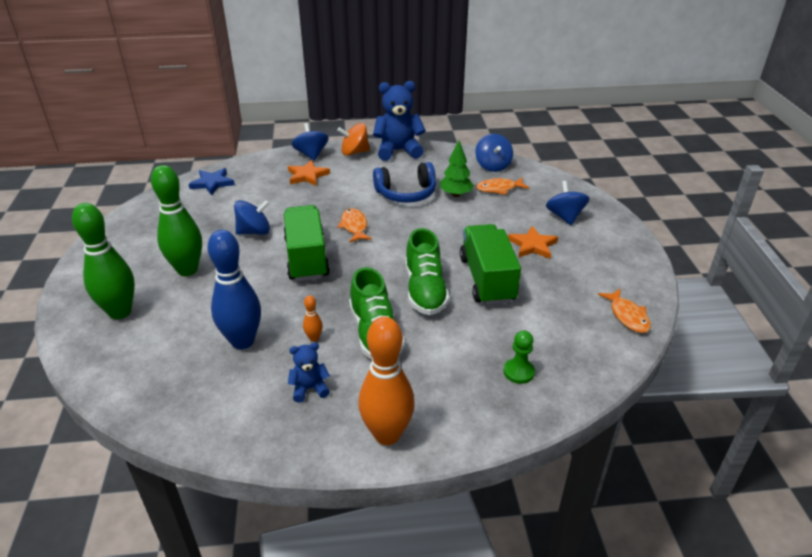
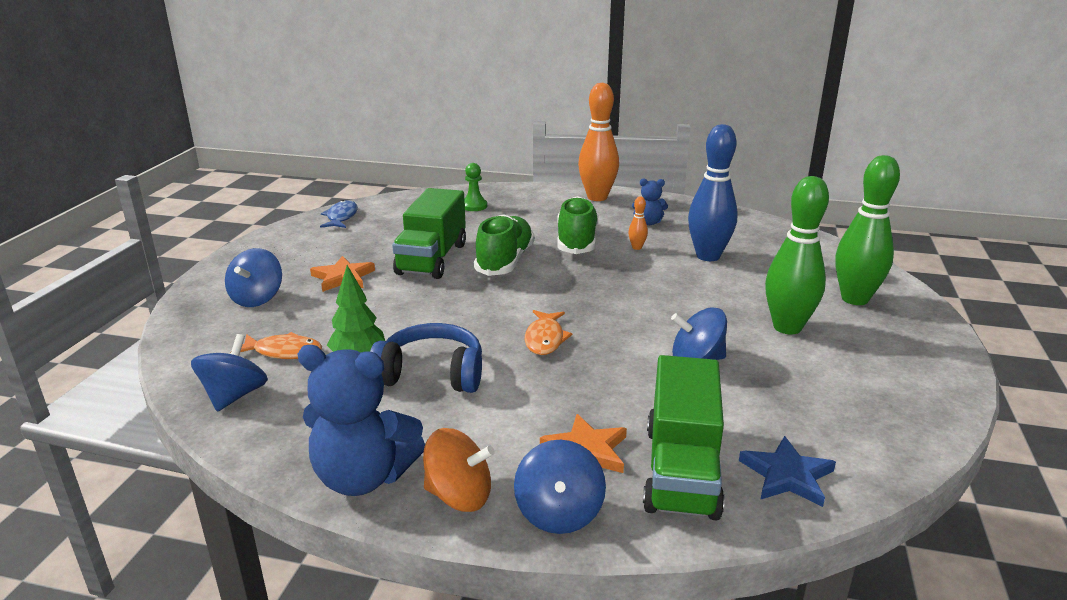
camera: 160 degrees left, 10 degrees down
green truck [283,205,330,281] -> green truck moved to [643,355,725,521]
orange fish [598,289,651,333] -> blue fish [320,200,358,228]

